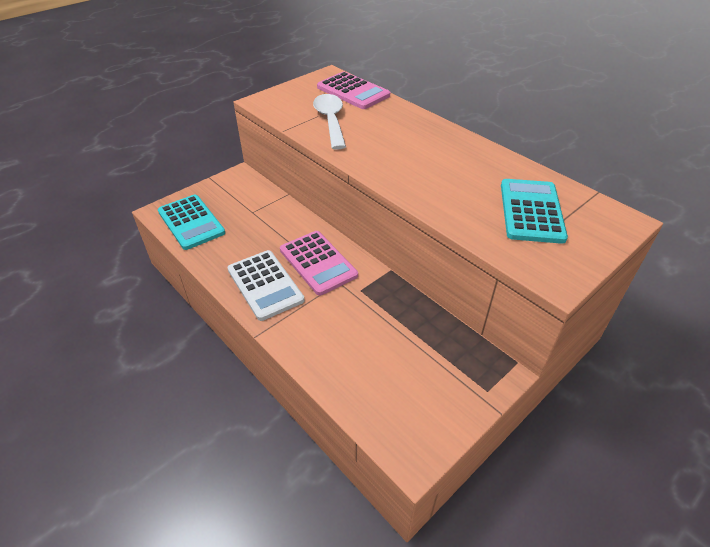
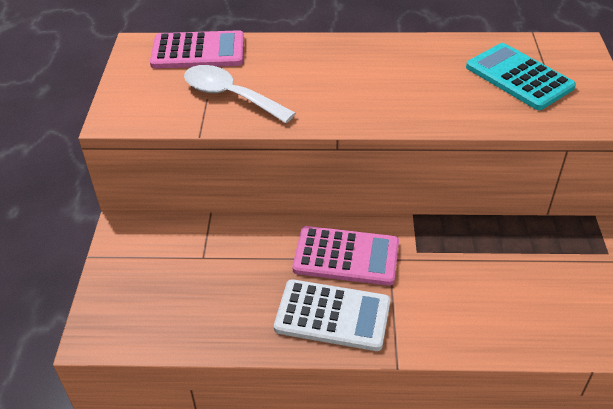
camera: 45 degrees left, 0 degrees up
turquoise calculator [158,195,225,250] -> none

